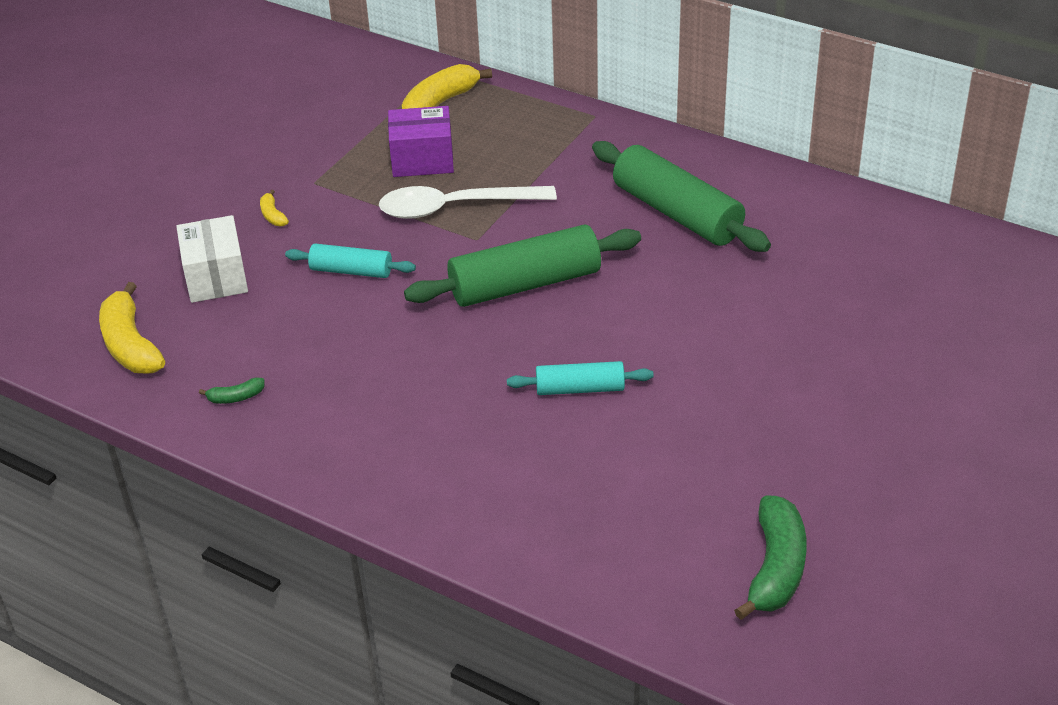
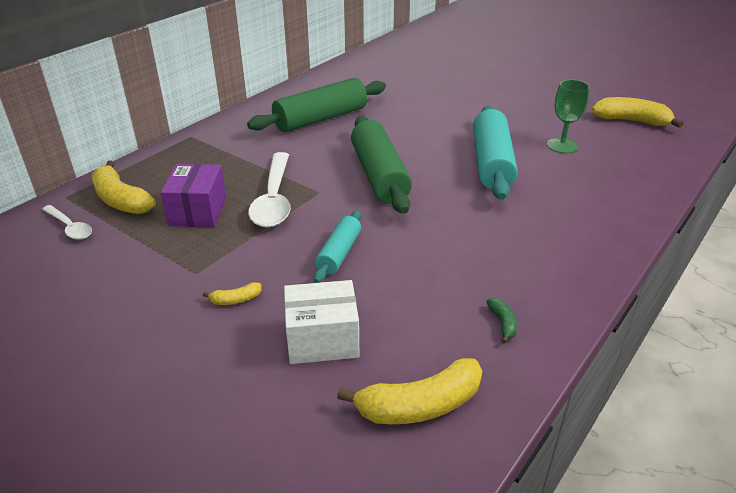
camera: 85 degrees left, 5 degrees down
turquoise rolling pin [507,361,654,395] -> turquoise rolling pin [473,106,518,200], size x1.81
green banana [734,495,807,620] -> yellow banana [592,97,683,128]
none -> white spoon [42,205,92,240]
none -> green goblet [547,80,590,153]

